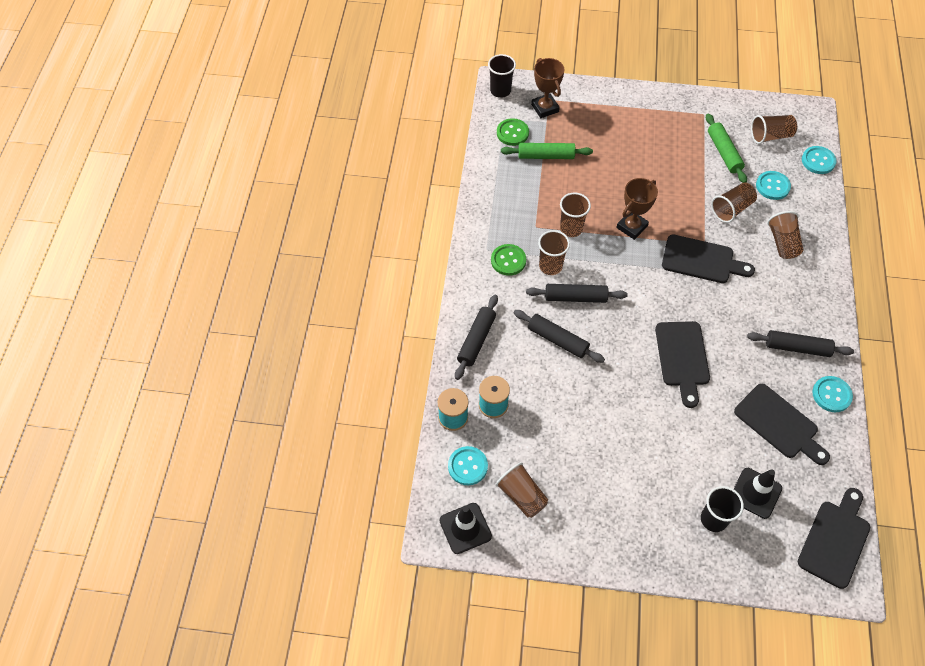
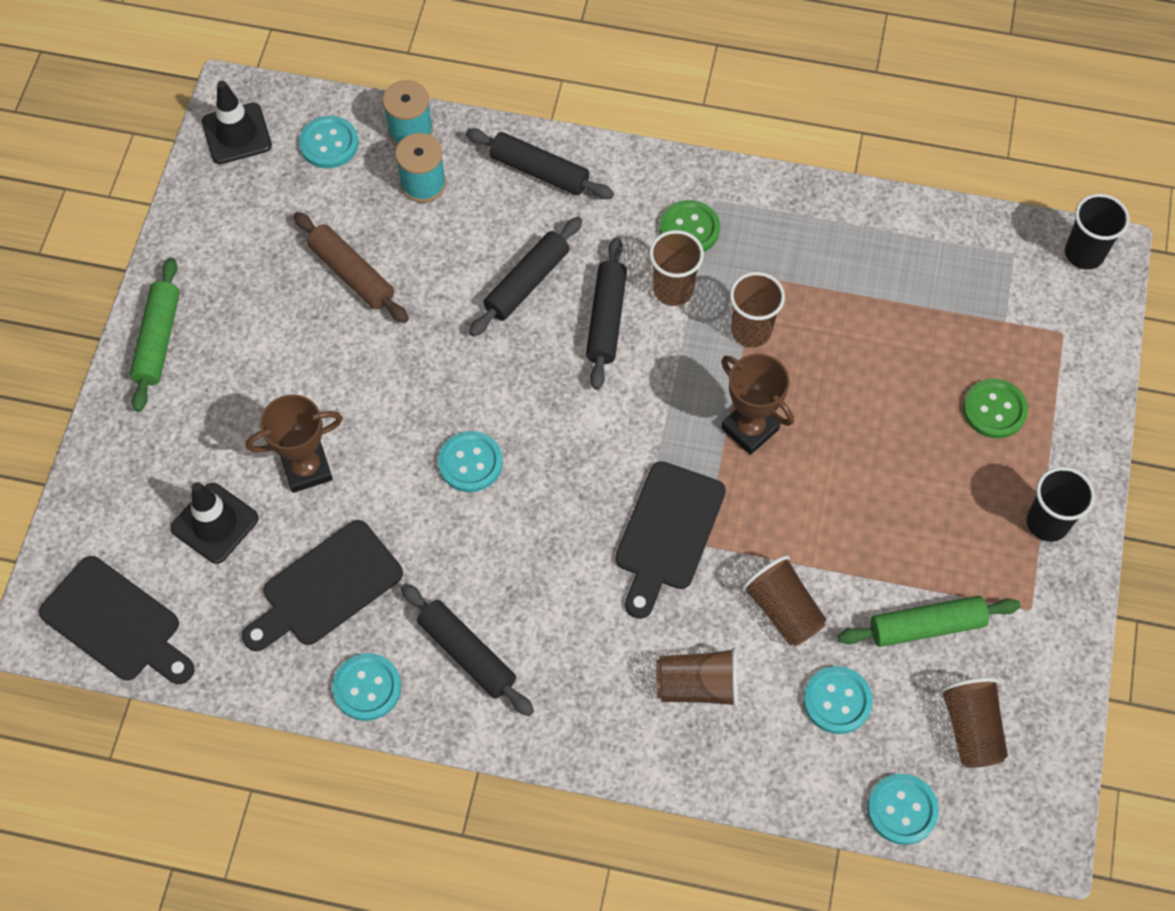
camera: 95 degrees right, 5 degrees up
brown cup [495,462,548,518] -> none
green button [497,118,529,146] -> green button moved to [963,379,1028,438]
green rolling pin [501,143,593,159] -> green rolling pin moved to [130,257,180,412]
brown trophy [531,58,564,118] -> brown trophy moved to [246,395,343,493]
black cutting board [655,321,710,408] -> turquoise button [438,431,503,492]
black cup [701,486,744,532] -> black cup moved to [1027,467,1095,542]
black rolling pin [747,330,854,357] -> black rolling pin turned 60 degrees counterclockwise [401,583,534,716]
none -> brown rolling pin [294,212,409,323]

